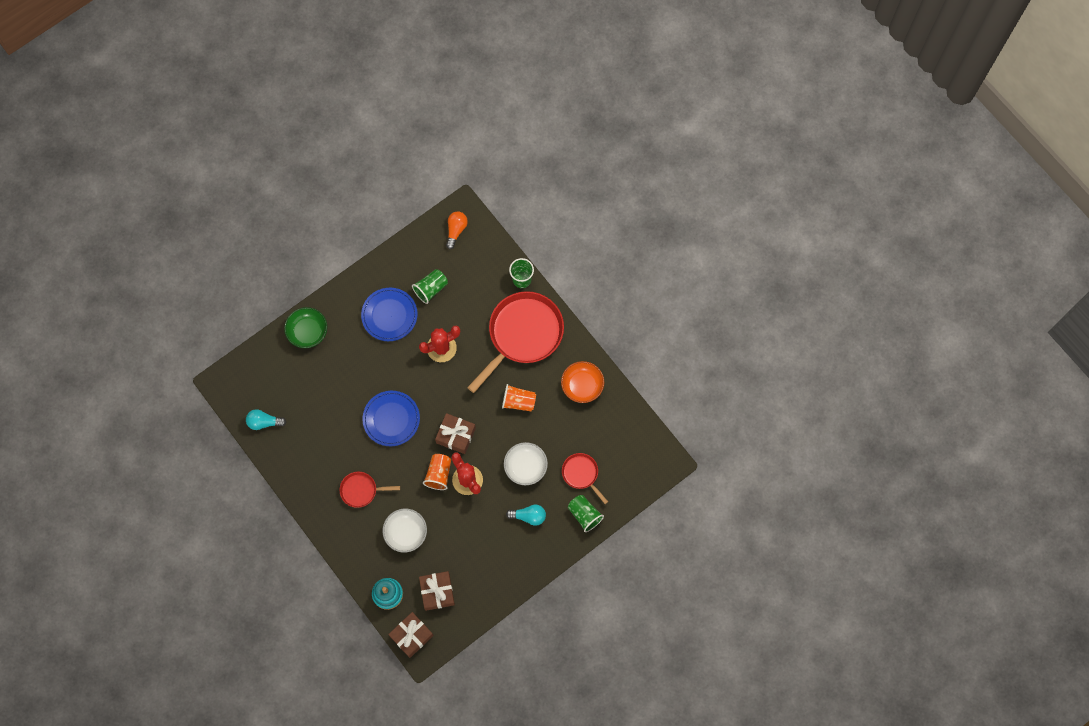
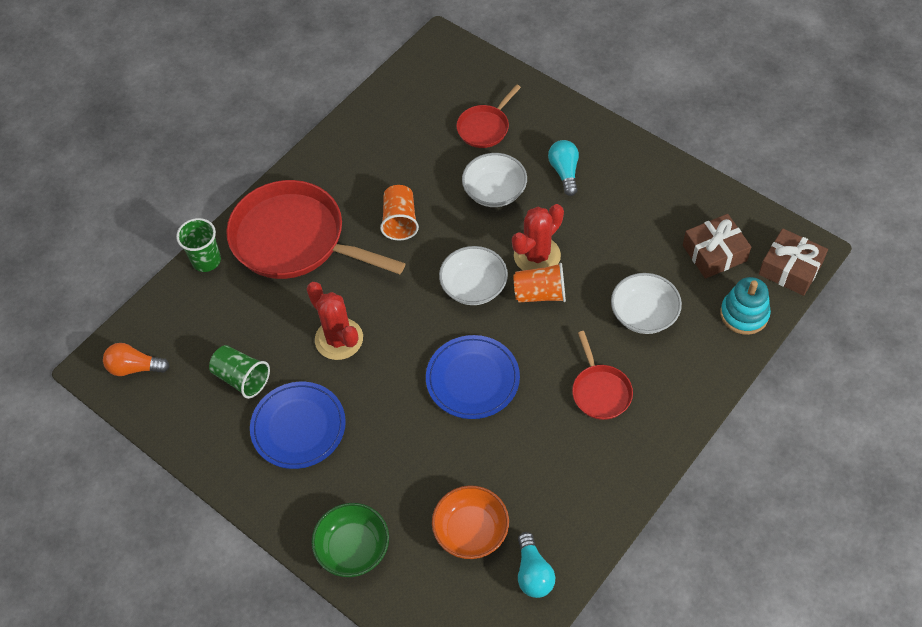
camera: 100 degrees left, 15 degrees down
brown gift [435,413,476,454] -> white bowl [439,246,508,305]
orange bowl [561,361,604,403] -> orange bowl moved to [432,485,509,559]
green cup [568,495,604,532] -> none

